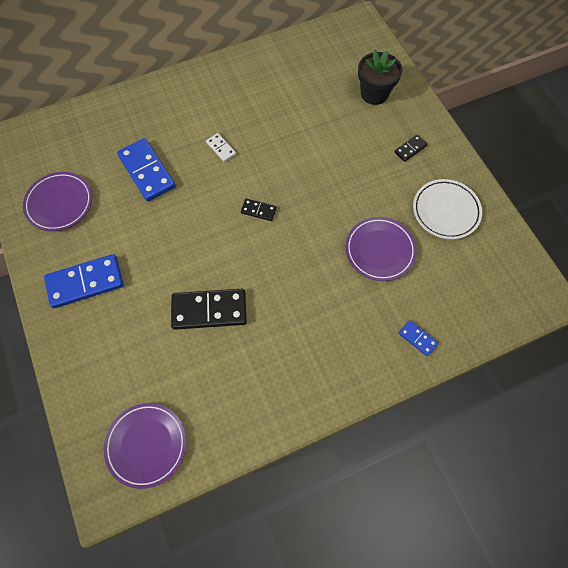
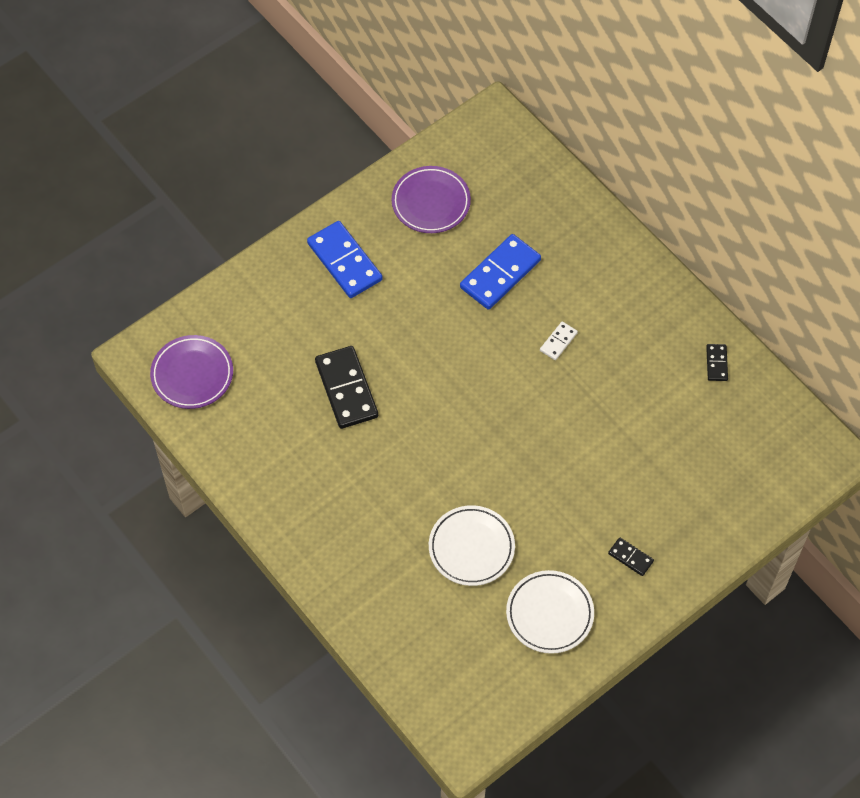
camera: 75 degrees right, 5 degrees down
black domino [241,198,277,221] -> black domino moved to [706,344,728,381]
purple plate [345,217,417,281] -> white plate [429,505,515,586]
black flower pot [358,50,402,105] -> none
blue domino [399,320,438,356] -> none

